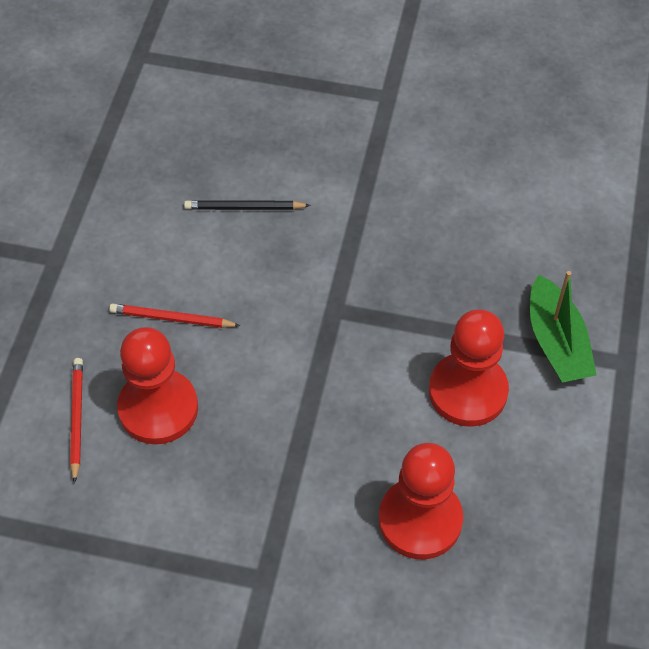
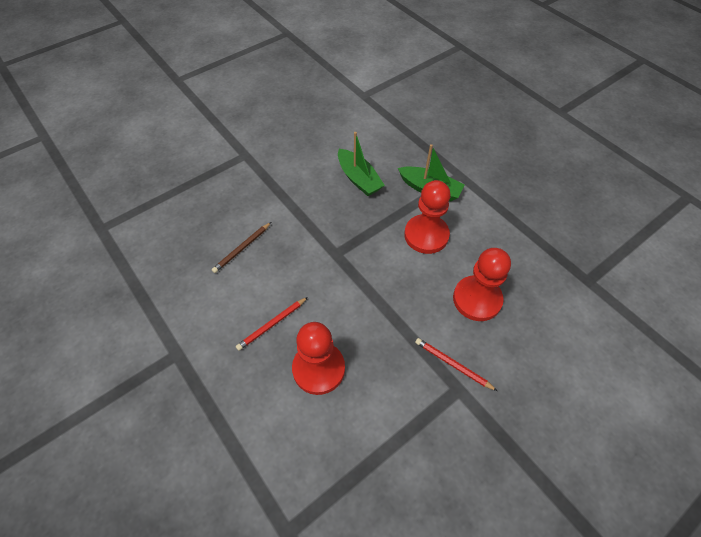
camera: 50 degrees left, 0 degrees up
red pencil [70,358,83,483] -> red pencil moved to [415,338,497,391]
black pencil [184,200,311,210] -> brown pencil [212,222,271,273]
none -> green boat [338,132,385,196]

